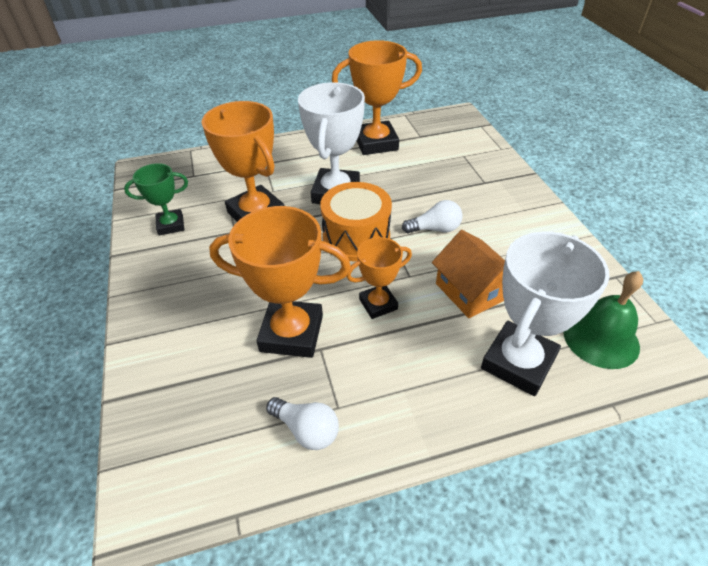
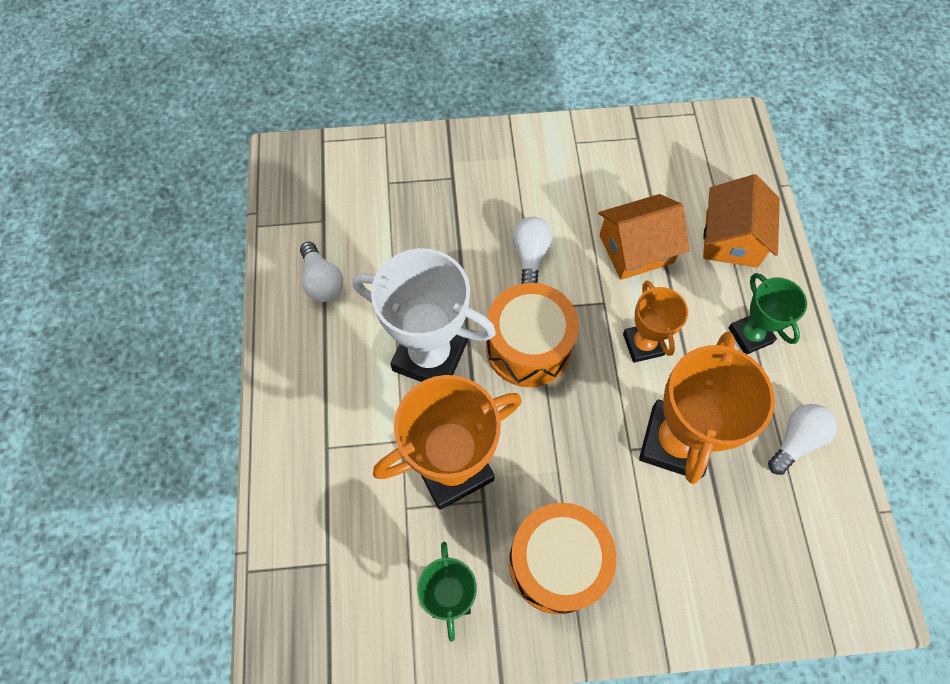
camera: 80 degrees left, 20 degrees up
orange trophy [332,40,422,155] -> white light bulb [300,242,343,302]
white trophy [481,232,609,396] -> orange house [703,174,780,268]
green bell [563,271,643,369] -> none
none -> orange drum [509,503,617,614]
none -> green trophy [728,273,807,354]

